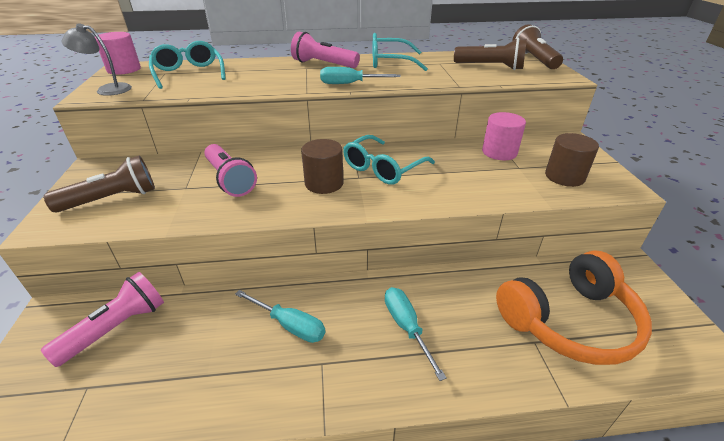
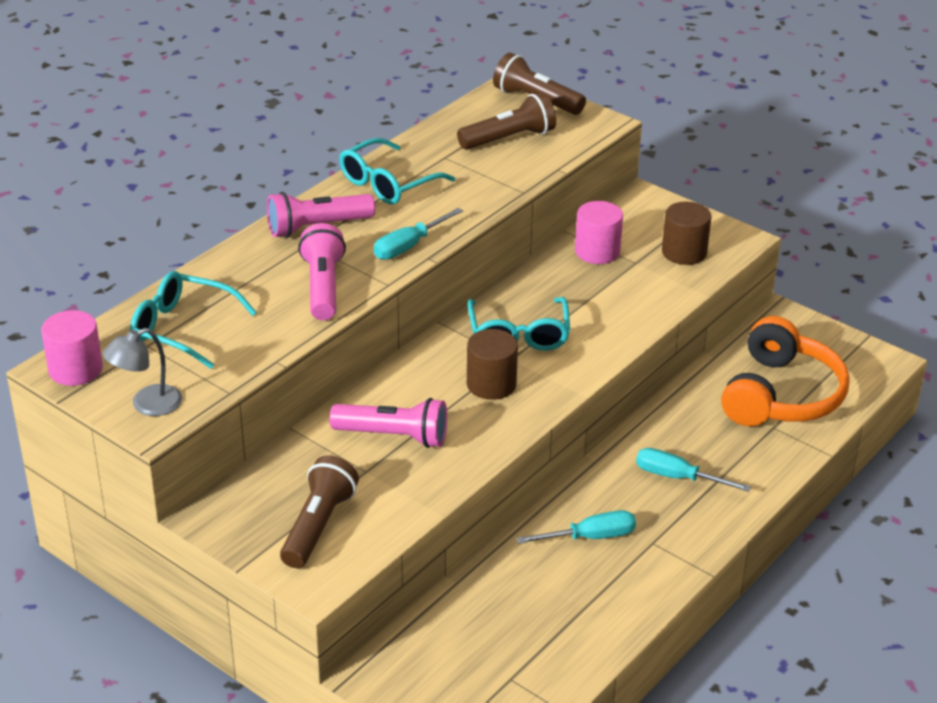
camera: 45 degrees left, 0 degrees up
pink flashlight [41,272,164,367] -> pink flashlight moved to [298,223,346,320]

